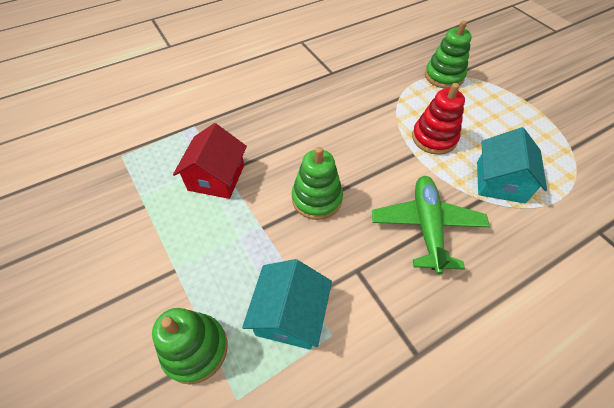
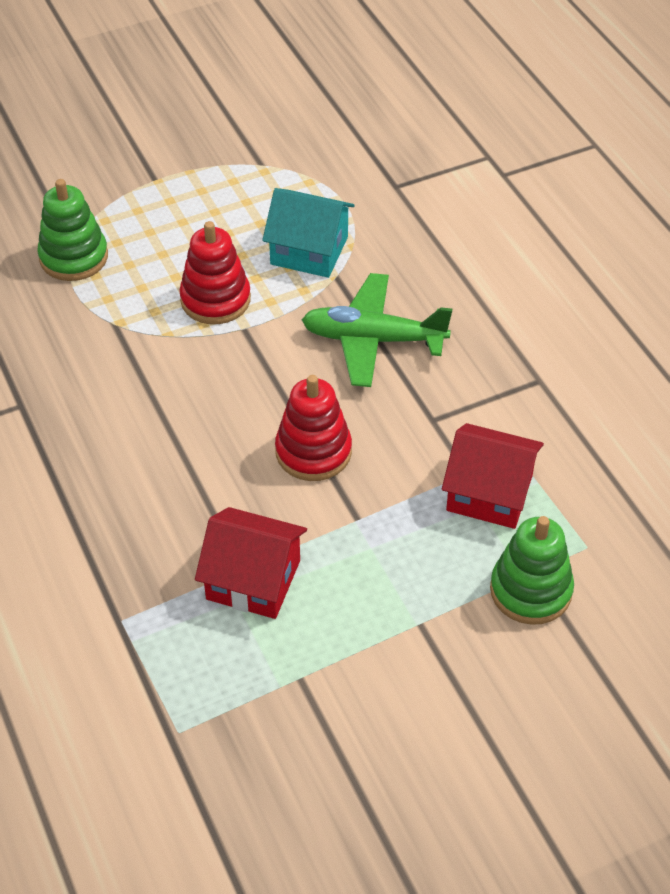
camera: 85 degrees left, 5 degrees down
turquoise house [242,259,332,350] -> red house [442,423,544,529]
green stacking toy [292,147,343,220] -> red stacking toy [275,375,352,481]

